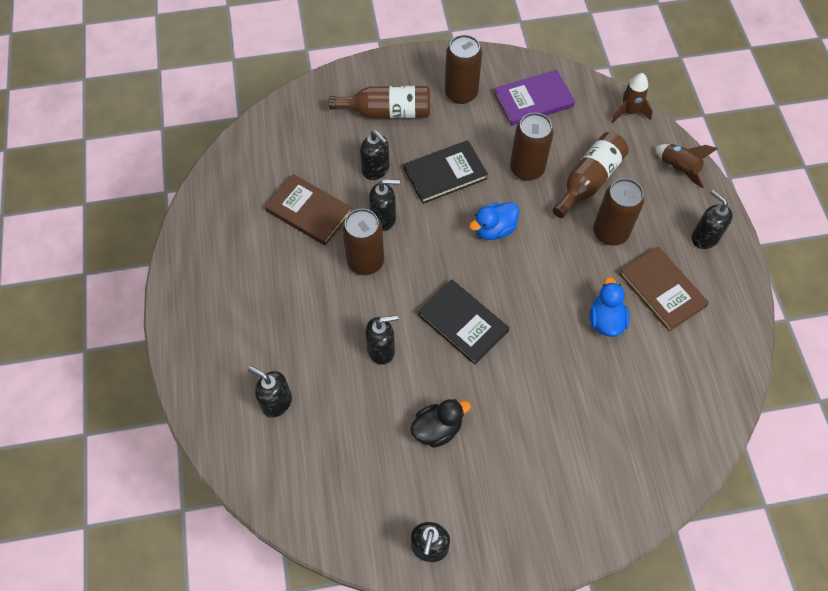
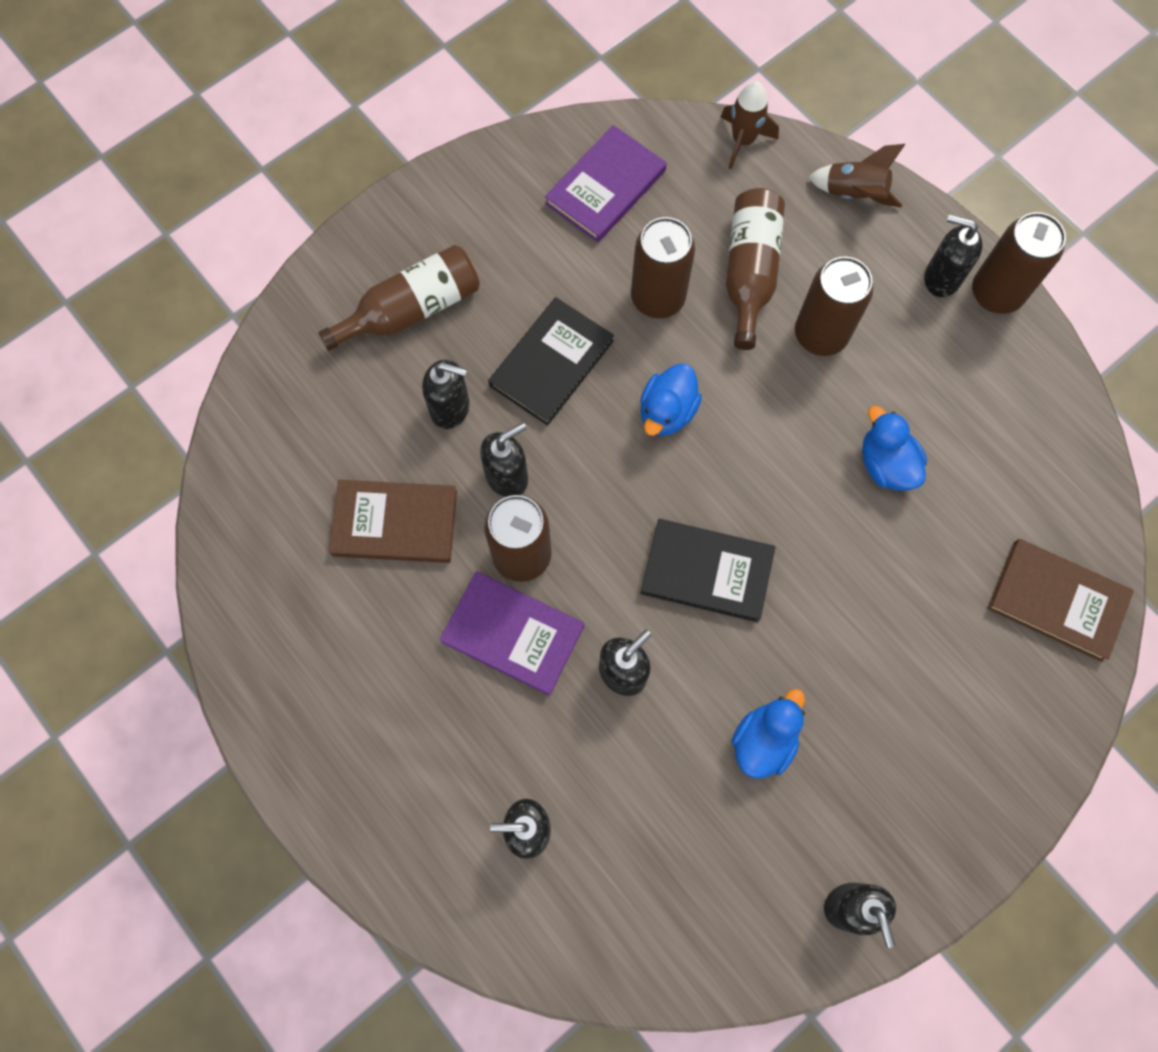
camera: 30 degrees left, 10 degrees up
black duck [410,399,471,448] -> blue duck [731,689,805,779]
brown can [445,35,482,104] -> brown can moved to [972,212,1066,314]
brown book [619,247,709,331] -> brown book moved to [987,539,1134,662]
none -> purple book [440,571,584,696]

